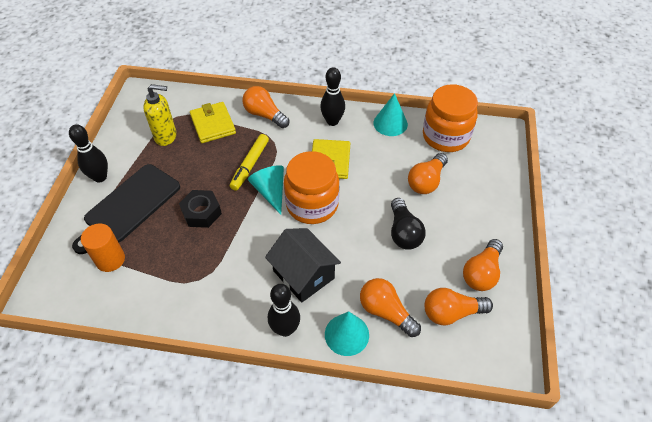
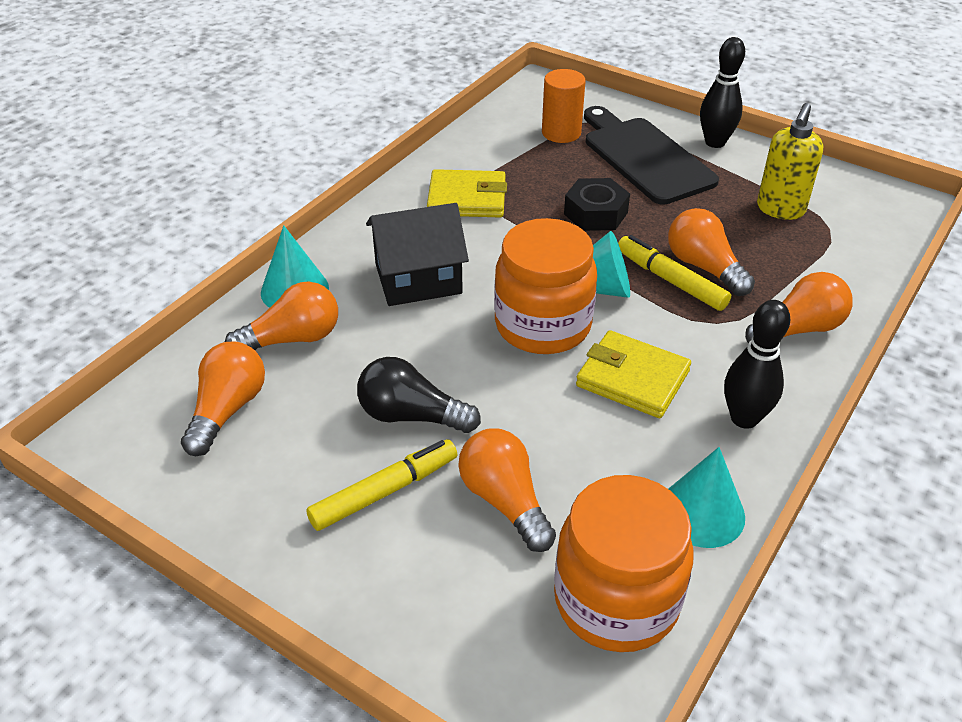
camera: 115 degrees right, 10 degrees down
yellow wallet [190,102,236,143] -> yellow wallet moved to [427,169,507,218]
black bowling pin [268,284,300,337] -> none
orange light bulb [463,239,503,291] -> orange light bulb moved to [668,208,755,296]
none -> yellow marker [306,439,458,531]

